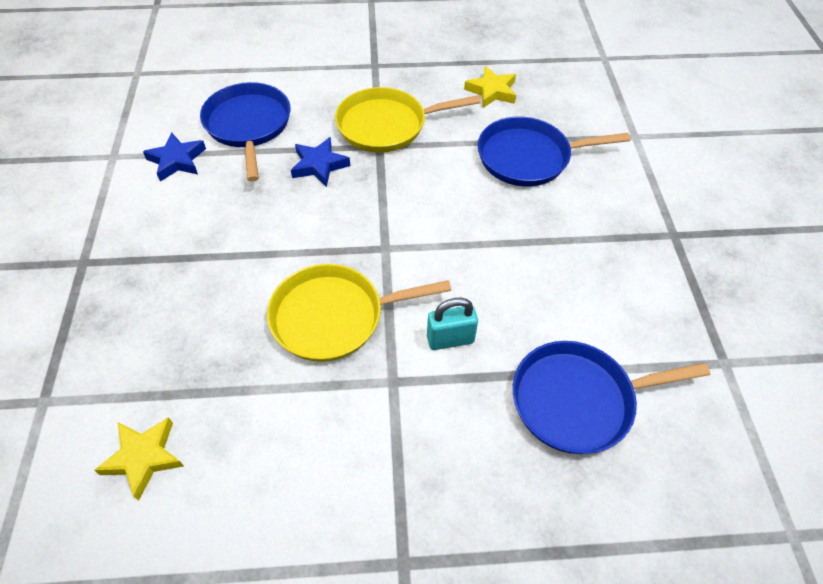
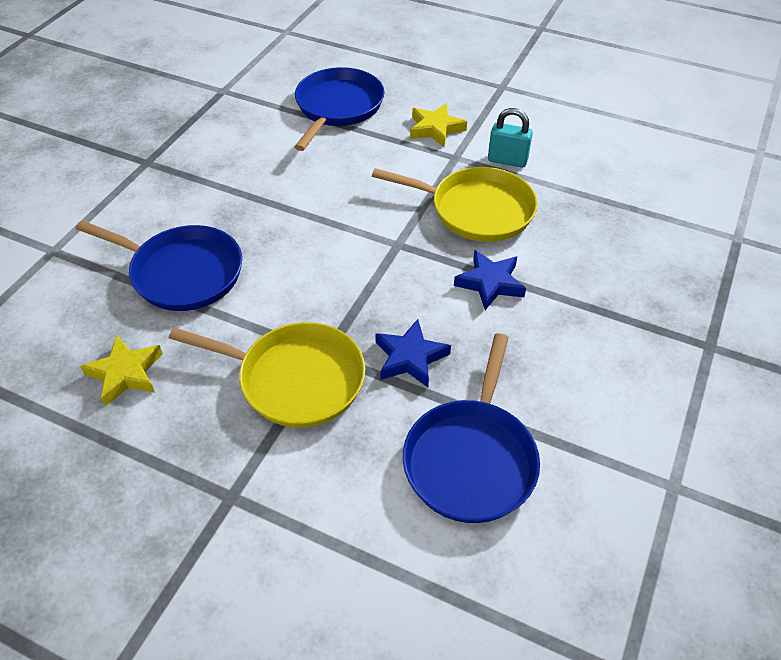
camera: 150 degrees left, 5 degrees down
yellow star [94,417,184,501] -> yellow star moved to [410,103,467,147]
blue star [143,132,206,182] -> blue star moved to [454,250,526,310]
turquoise padlock [427,298,478,350] -> turquoise padlock moved to [488,108,533,168]
blue pan [513,341,710,454] -> blue pan turned 90 degrees counterclockwise [295,67,384,151]

